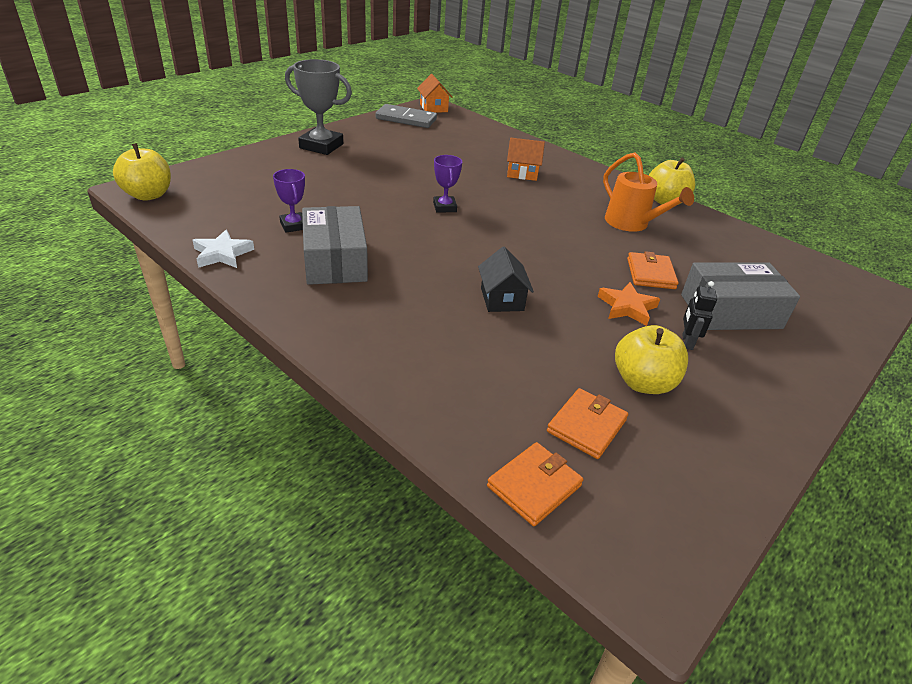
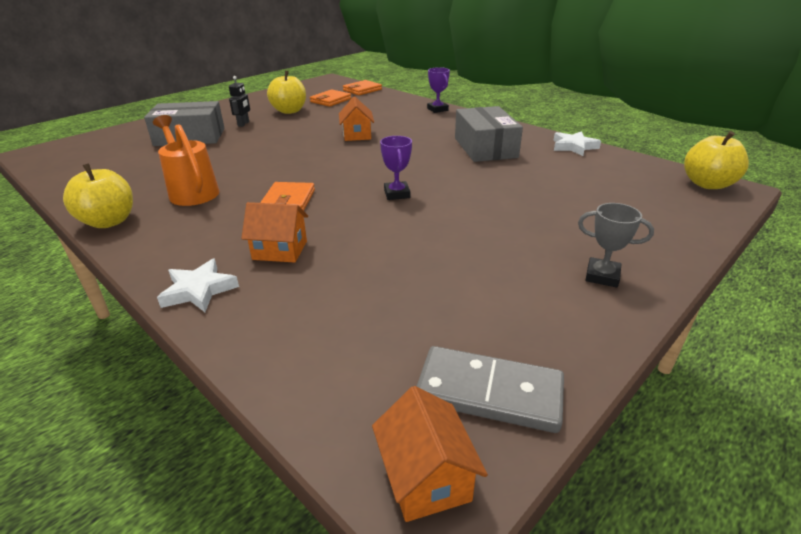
camera: 175 degrees left, 5 degrees down
purple trophy [273,169,305,233] -> purple trophy moved to [427,67,450,113]
grey trophy [285,59,352,155] -> grey trophy [578,203,654,288], size x0.56
black house [478,247,534,312] -> orange house [339,96,374,141]
orange star [598,282,660,326] -> none
orange wallet [627,251,679,289] -> orange wallet moved to [260,182,315,211]
none -> white star [157,259,239,312]

